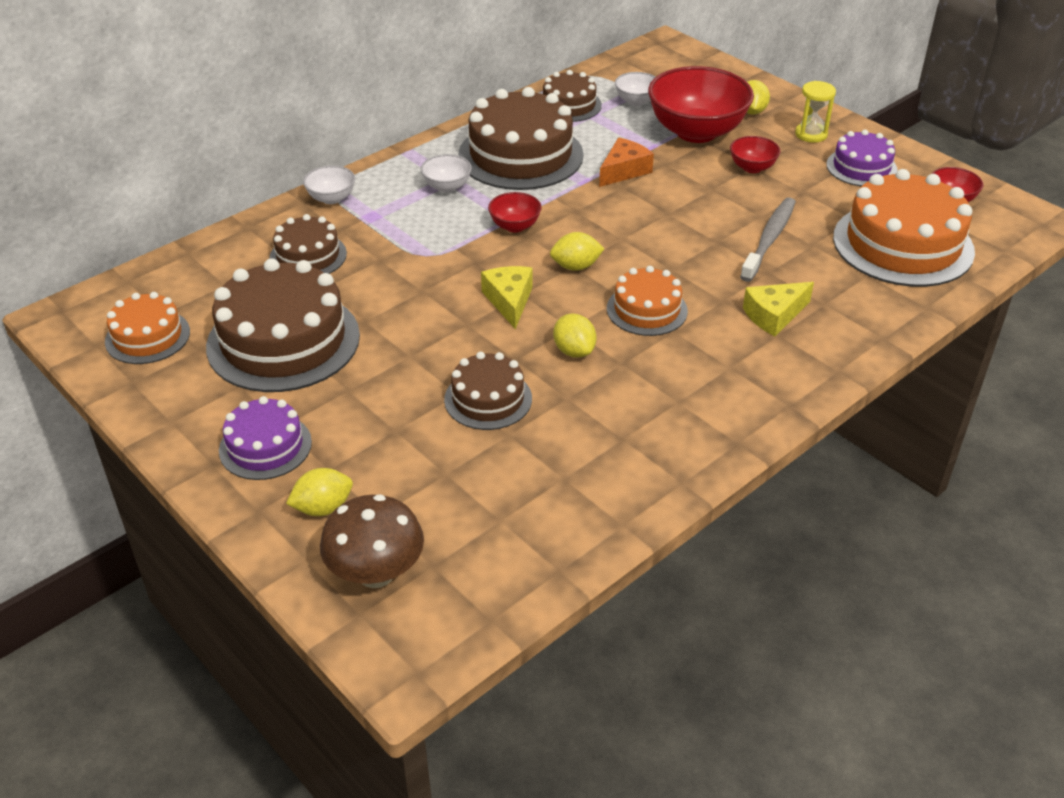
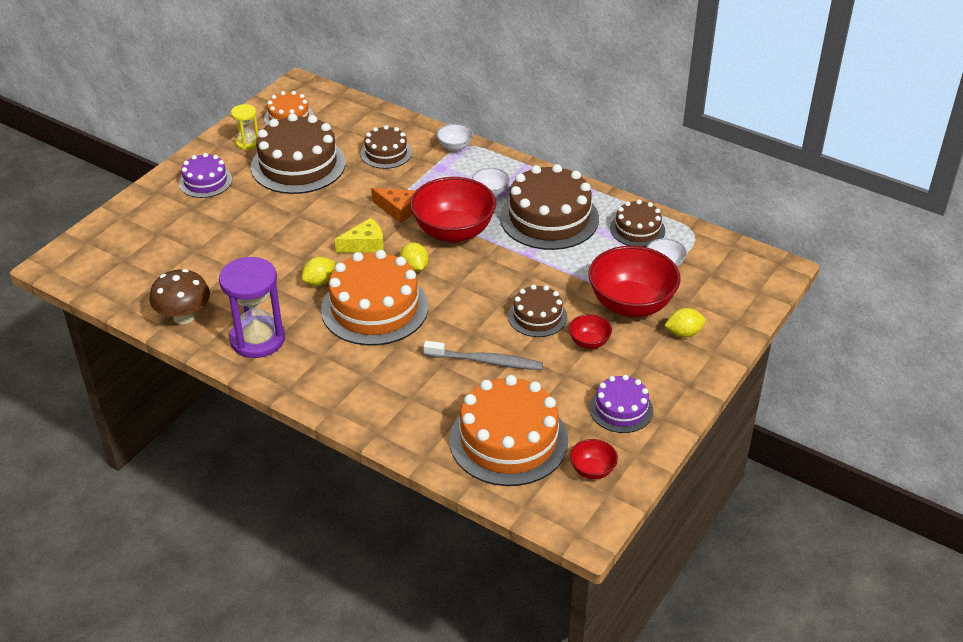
camera: 75 degrees right, 0 degrees up
yellow lemon [286,468,353,516] -> none
brown mushroom [320,494,424,588] -> brown mushroom moved to [150,269,210,324]
brown cake [444,352,532,430] -> brown cake moved to [508,284,567,337]
red bowl [488,192,542,232] -> red bowl [410,177,496,243], size x2.16
orange cheese [599,138,654,187] -> orange cheese moved to [371,188,416,223]
orange cake [607,266,688,336] -> orange cake [321,250,428,346], size x1.82
yellow cheese [743,282,814,336] -> none
yellow hourglass [795,81,836,143] -> yellow hourglass moved to [231,104,258,150]
none -> purple hourglass [219,257,285,358]

